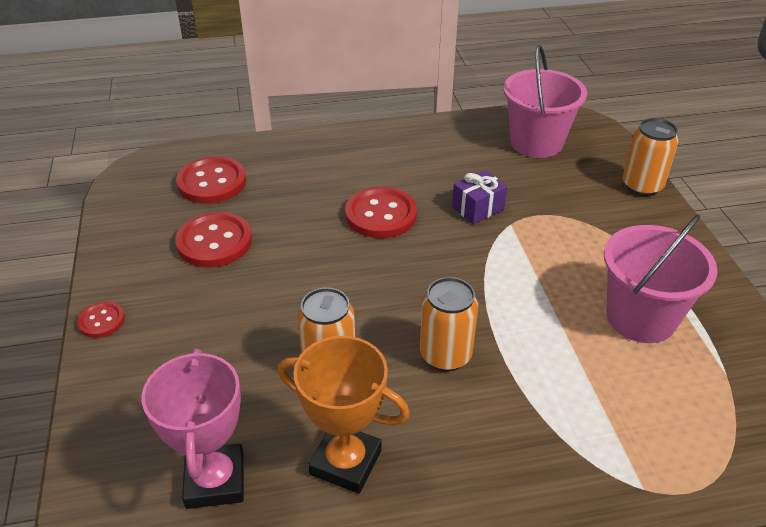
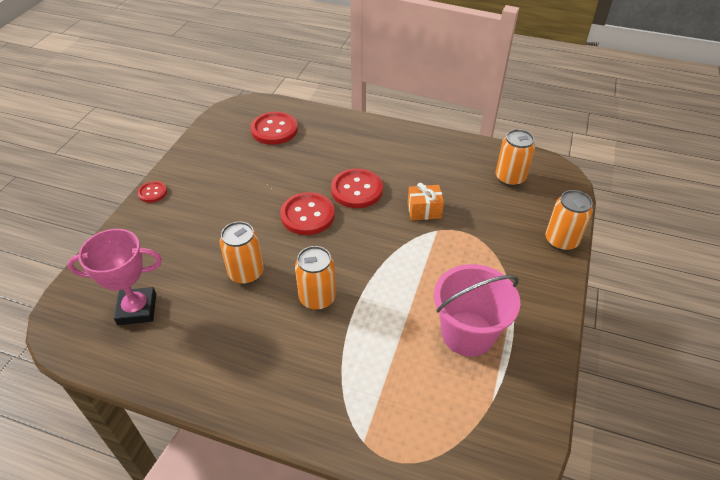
camera: 30 degrees right, 5 degrees up
pink trophy [141,349,244,509] -> pink trophy turned 60 degrees clockwise [67,229,162,325]
red button [175,212,252,267] -> red button moved to [280,192,335,235]
orange trophy [278,336,410,494] -> none
purple gift [452,170,507,224] -> orange gift [408,183,444,220]
pink bucket [503,45,587,158] -> orange can [496,129,535,187]

